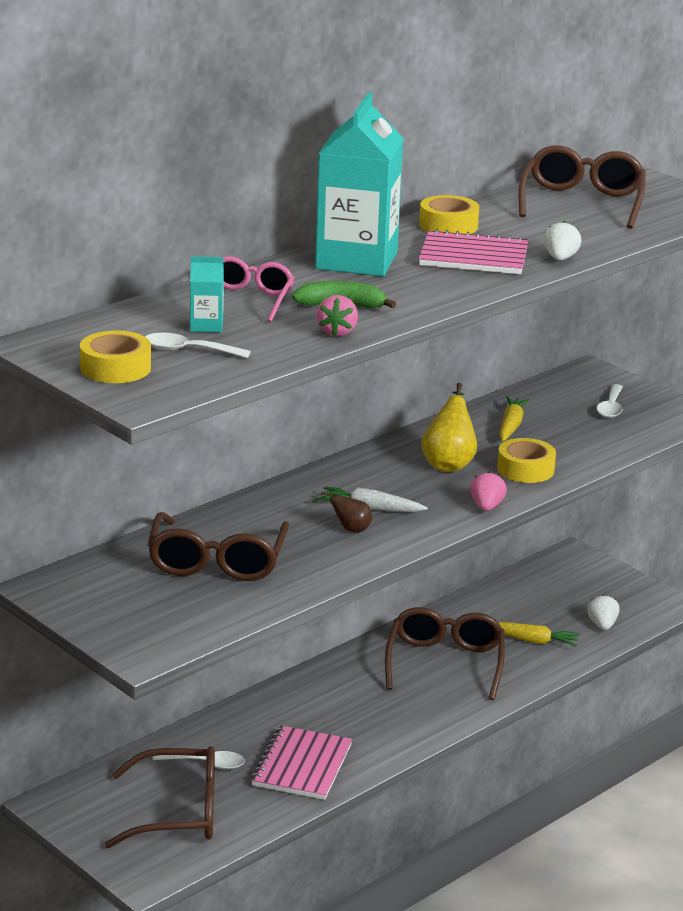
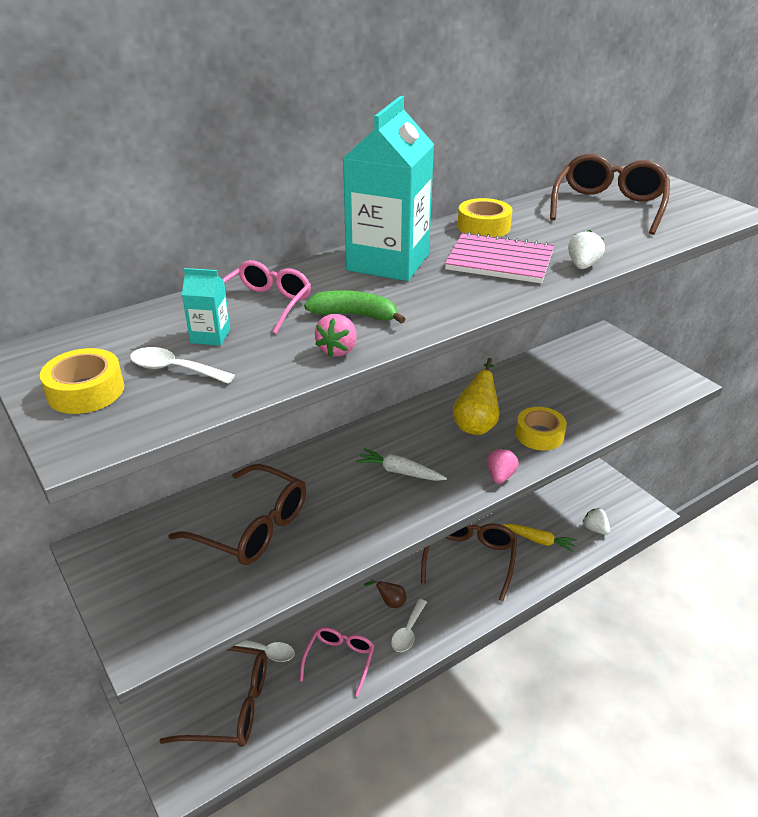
camera: 10 degrees right, 10 degrees up
brown glasses [148,512,289,581] -> brown glasses turned 75 degrees counterclockwise [168,464,306,565]
pink notebook [251,725,352,800] -> pink glasses [300,627,374,697]
brown pear [312,491,372,532] -> brown pear moved to [364,579,406,608]
yellow carrot [499,396,530,441] -> none
white strawberry [587,594,620,630] -> white strawberry turned 45 degrees counterclockwise [582,508,610,535]
white spoon [596,384,623,418] -> white spoon moved to [391,599,427,652]

